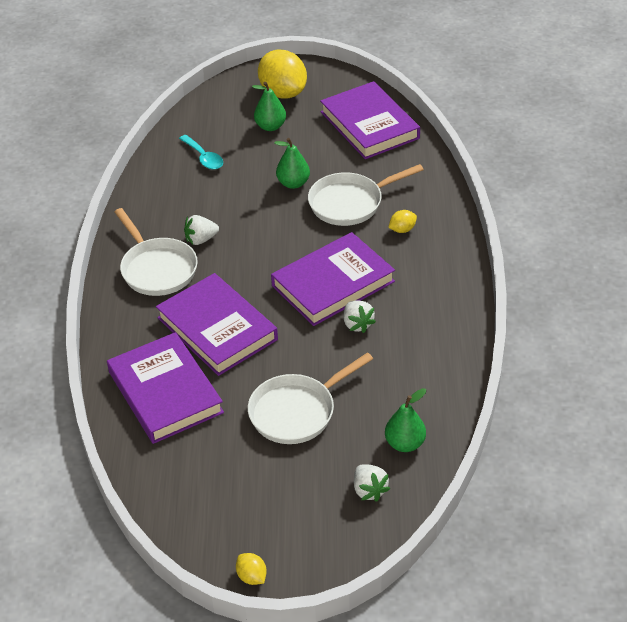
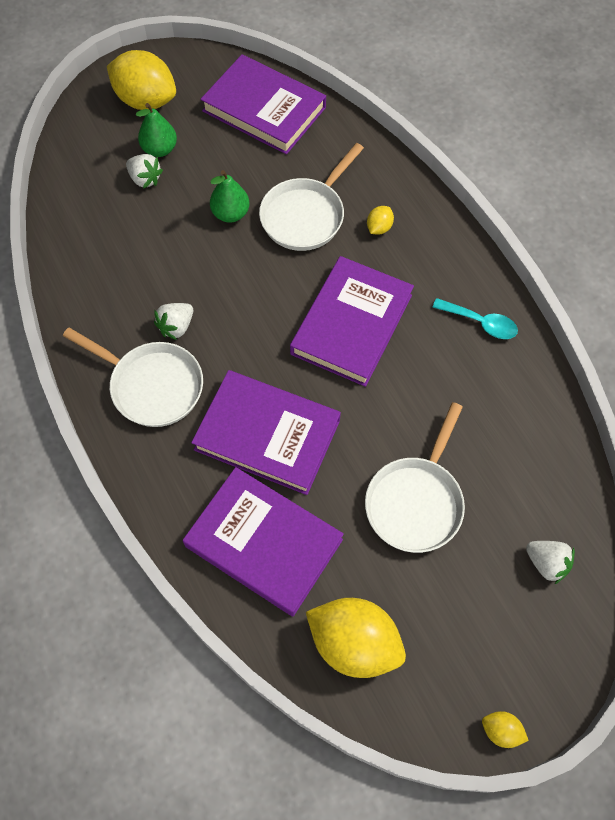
camera: 30 degrees left, 20 degrees up
turquoise spoon [179,135,223,170] -> turquoise spoon moved to [433,298,518,339]
white strawberry [344,300,376,333] -> white strawberry moved to [126,154,163,189]
green pear [385,388,426,452] -> none
none -> yellow lemon [306,598,406,678]

